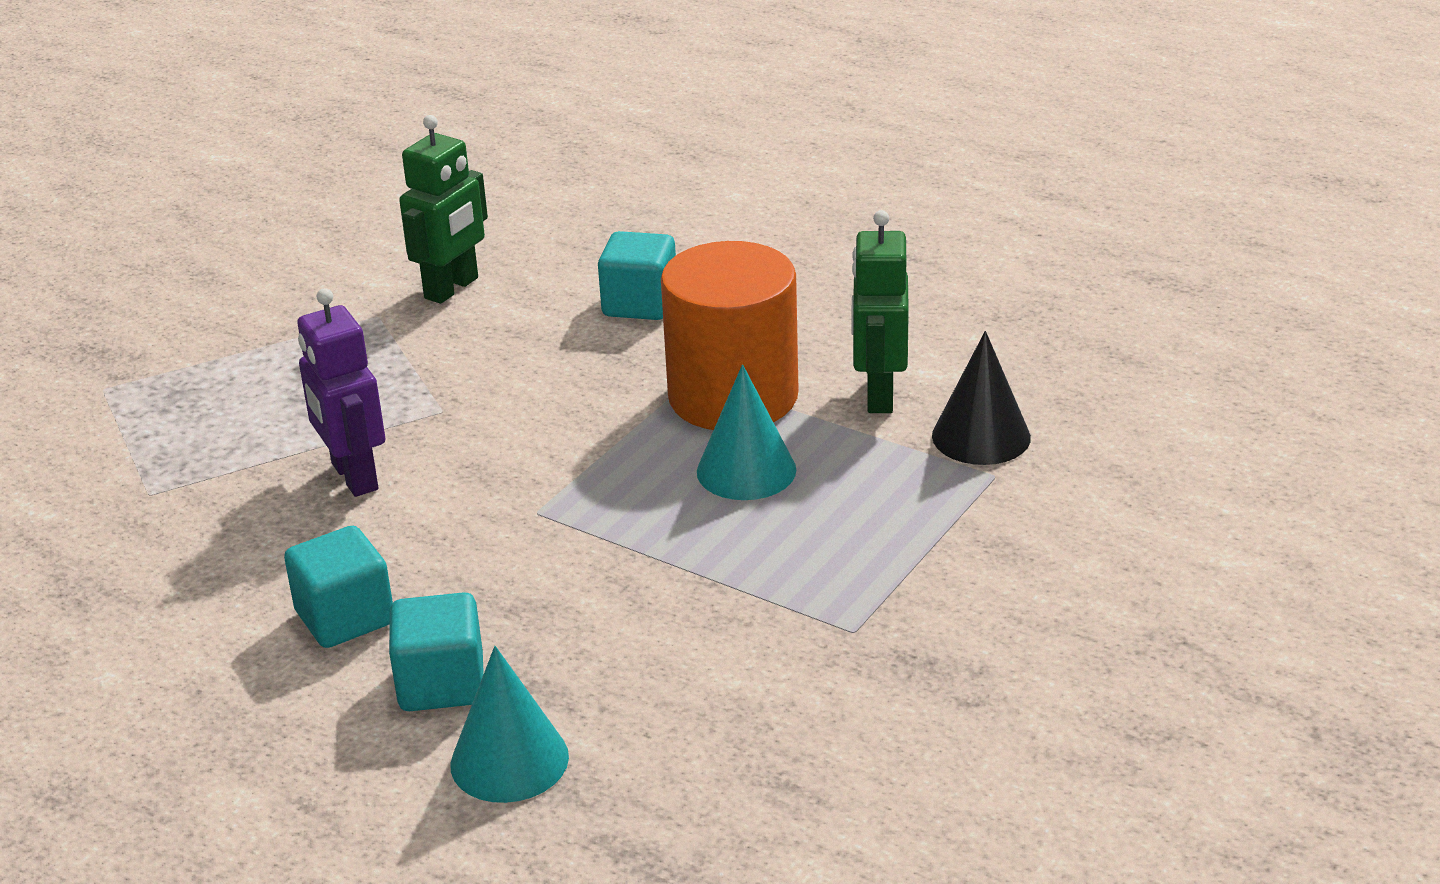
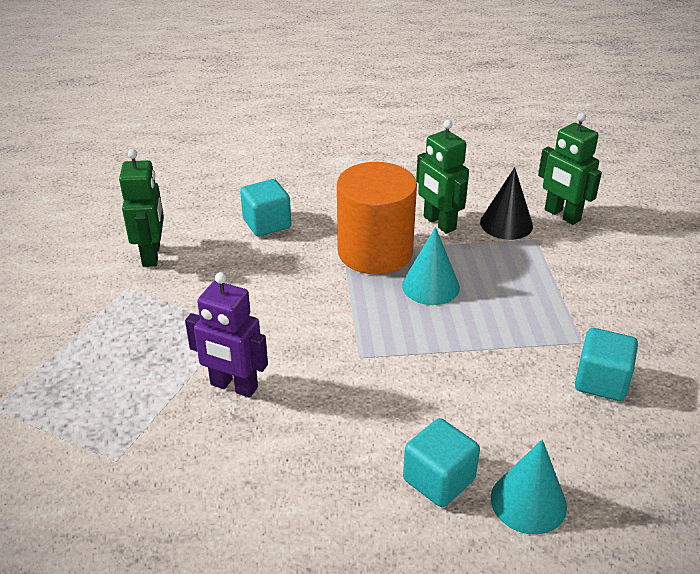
camera: 40 degrees left, 5 degrees up
turquoise cube [284,526,393,648] -> turquoise cube moved to [575,328,638,401]
none -> green robot [538,112,602,225]

